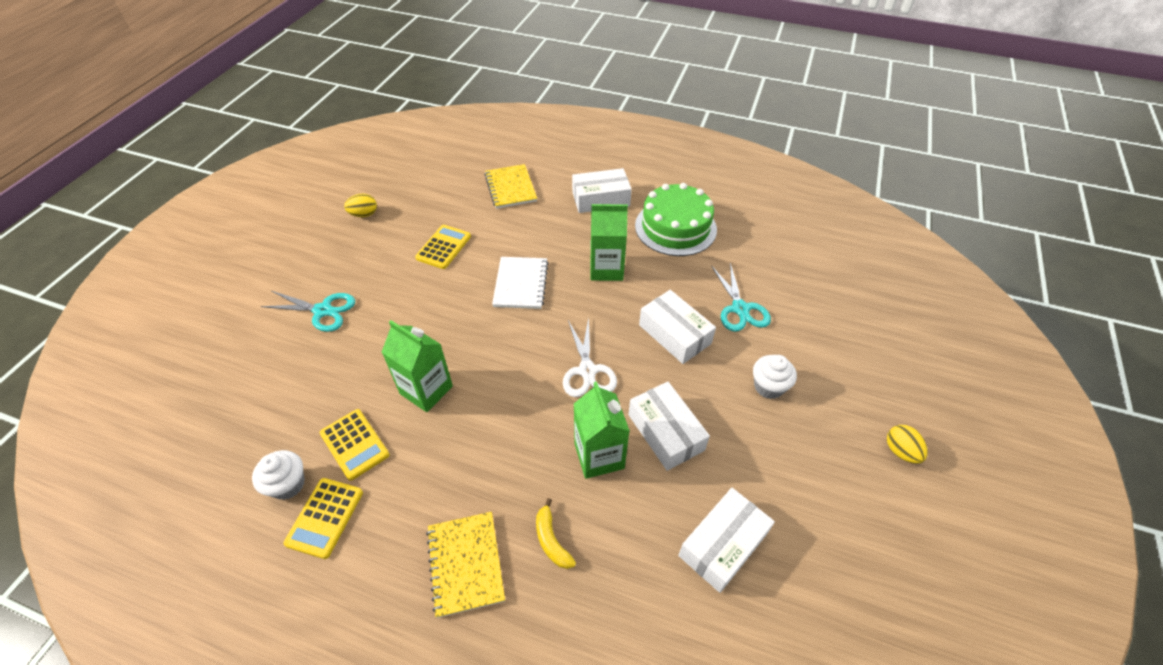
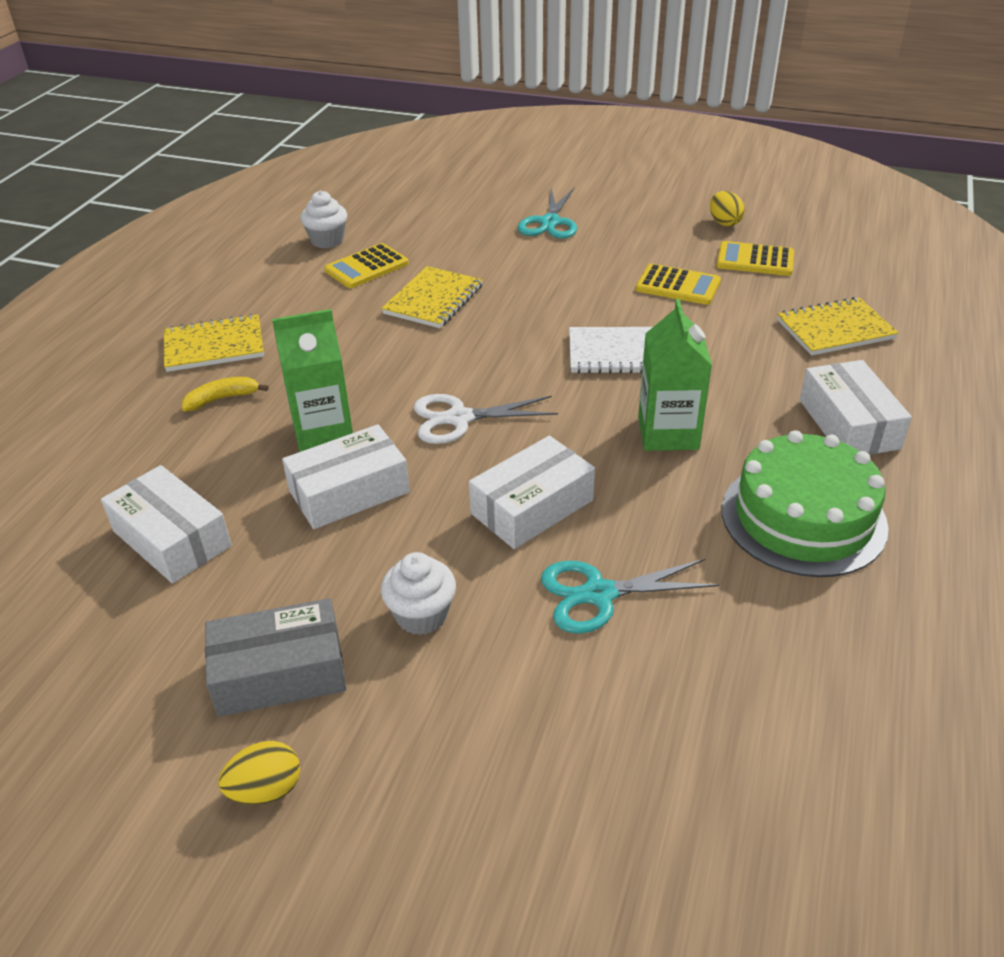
camera: 90 degrees right, 10 degrees down
yellow calculator [283,478,363,559] -> yellow calculator moved to [716,241,794,276]
green carton [382,320,453,412] -> yellow notebook [381,266,483,328]
none -> grey box [205,598,346,717]

